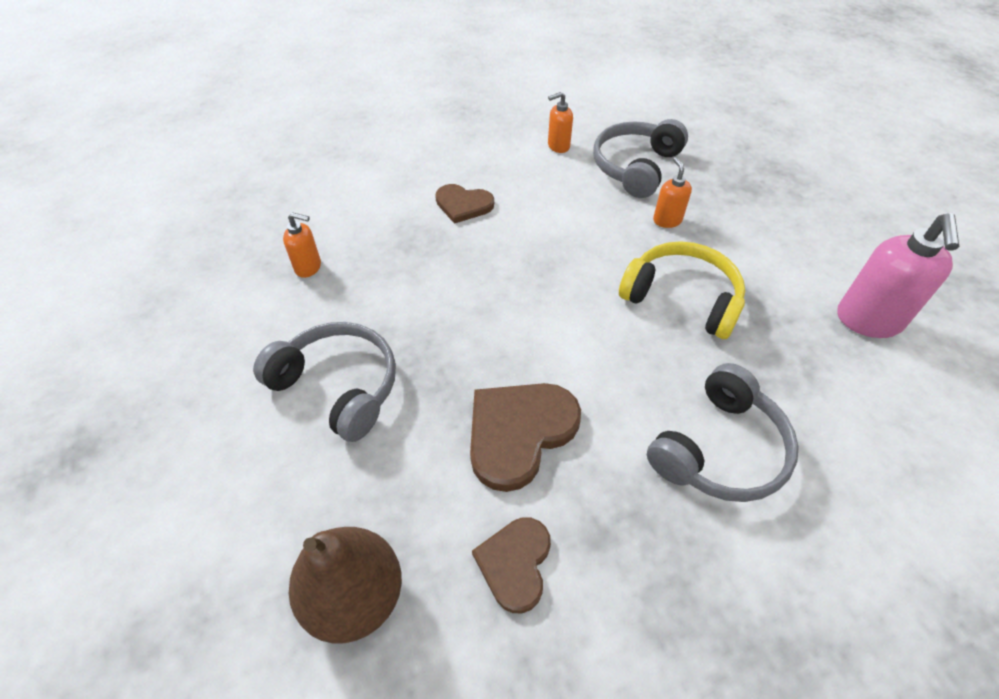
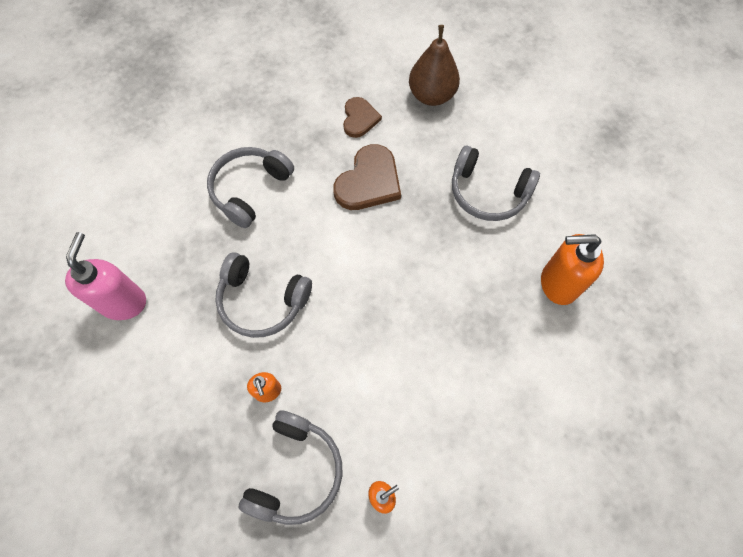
camera: 170 degrees right, 15 degrees up
orange soap dispenser [283,212,321,278] -> orange soap dispenser [541,234,604,305], size x1.87
brown heart [435,184,494,224] -> none
yellow headphones [619,241,745,339] -> grey headphones [215,252,312,338]

